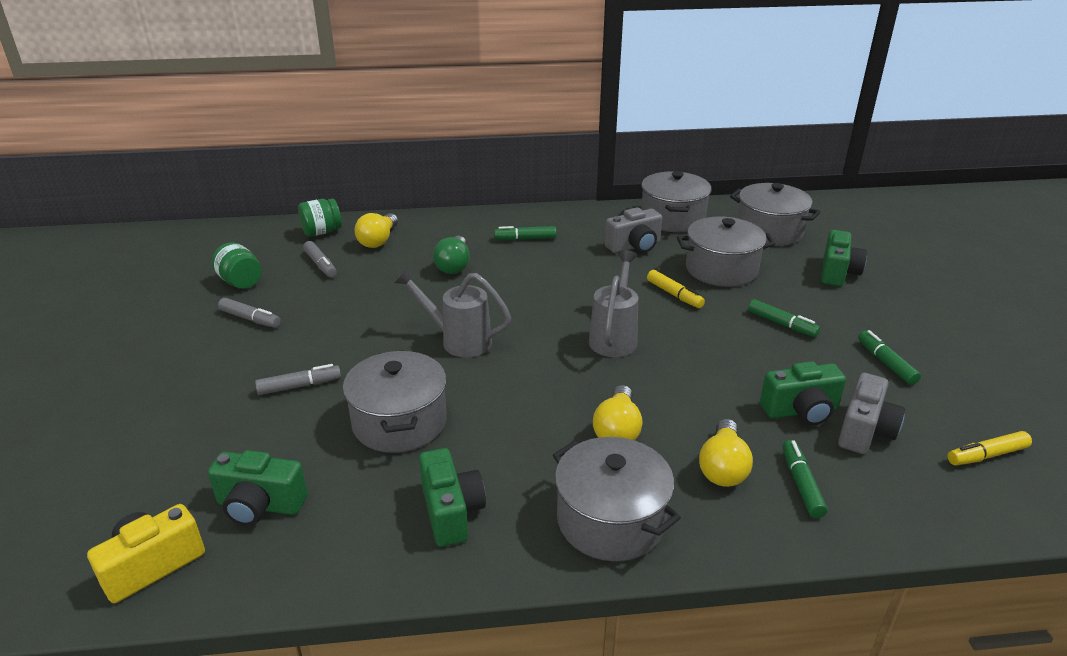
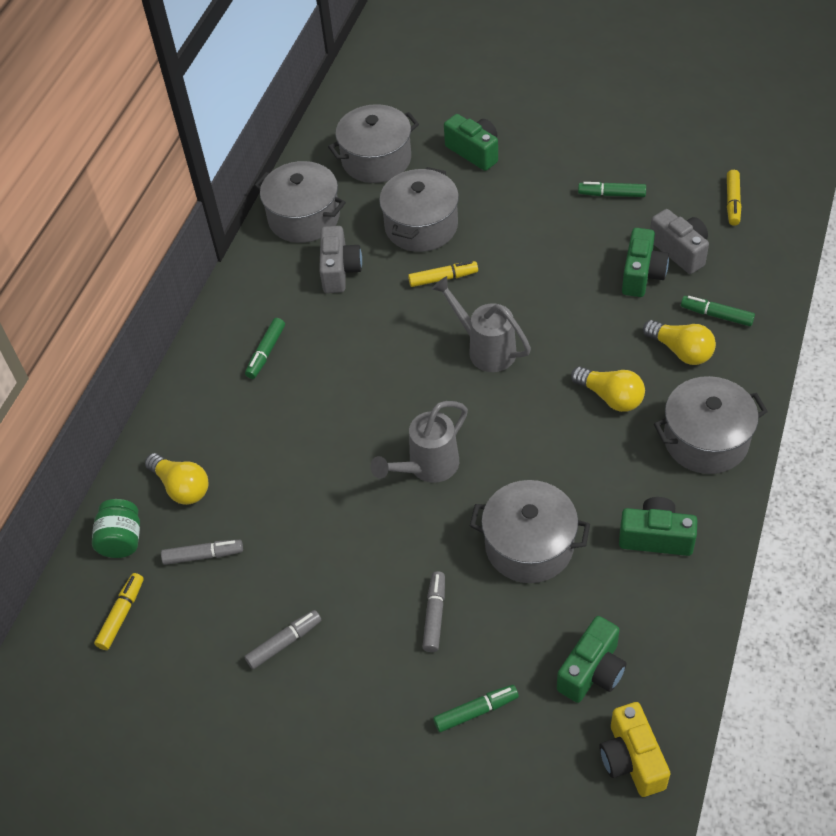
camera: 60 degrees left, 20 degrees up
green jar [212,242,262,289] -> none
green light bulb [433,236,470,274] -> none
green marker [748,299,820,337] -> green marker moved to [433,685,519,732]
none -> yellow marker [94,573,144,650]

